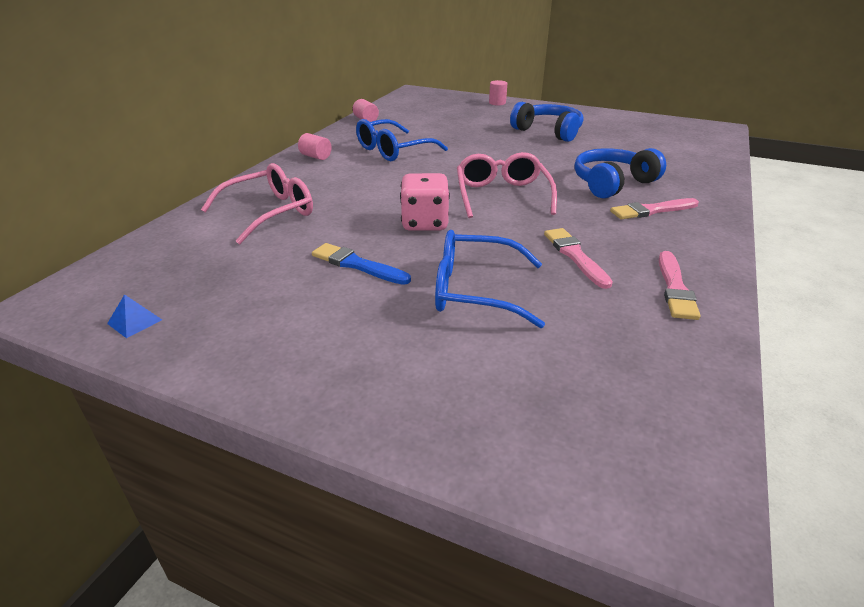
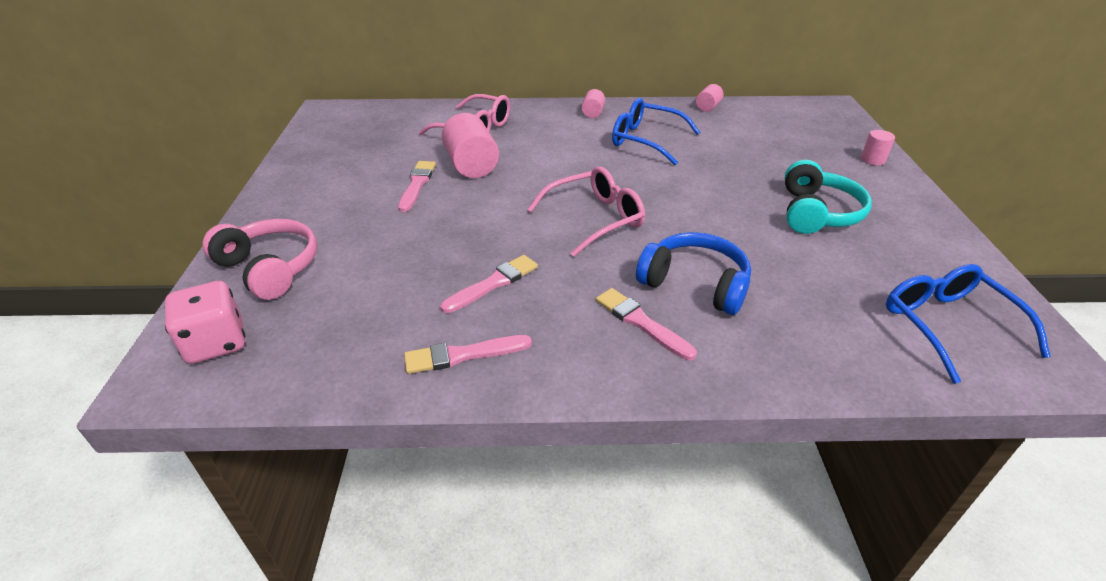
camera: 65 degrees right, 5 degrees up
blue pyramid [107,294,162,338] -> none
blue brush [312,243,411,285] -> pink brush [398,161,436,212]
pink dice [400,173,450,231] -> pink dice moved to [165,281,245,364]
blue glasses [435,230,545,328] -> blue glasses moved to [886,264,1051,384]
blue headphones [510,102,584,142] -> turquoise headphones [785,160,872,234]
none -> pink headphones [202,219,318,300]
none -> pink cylinder [442,113,499,178]

